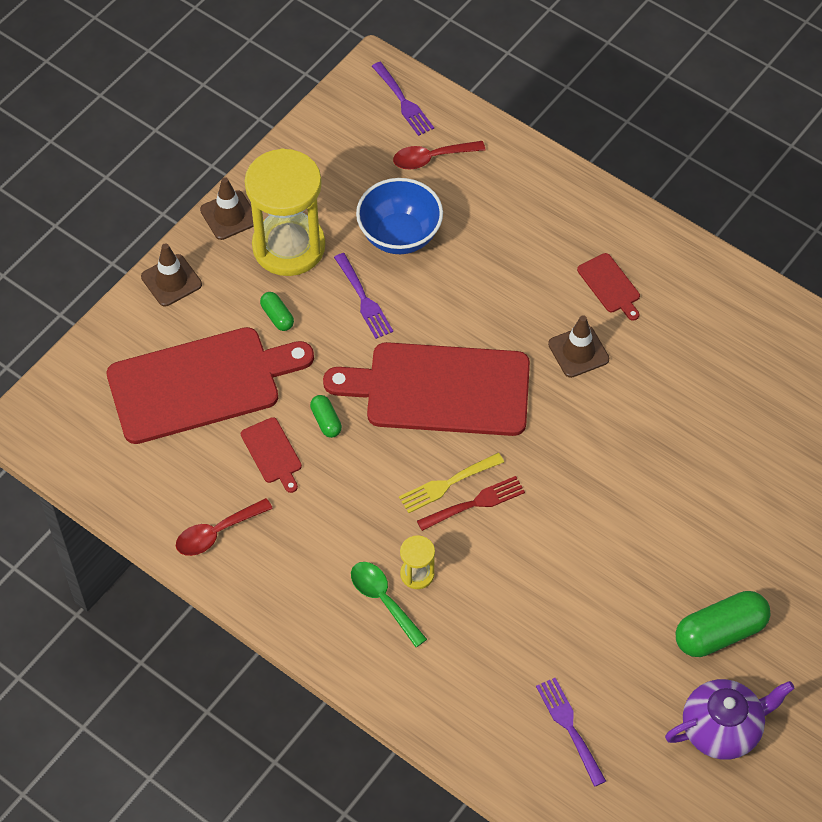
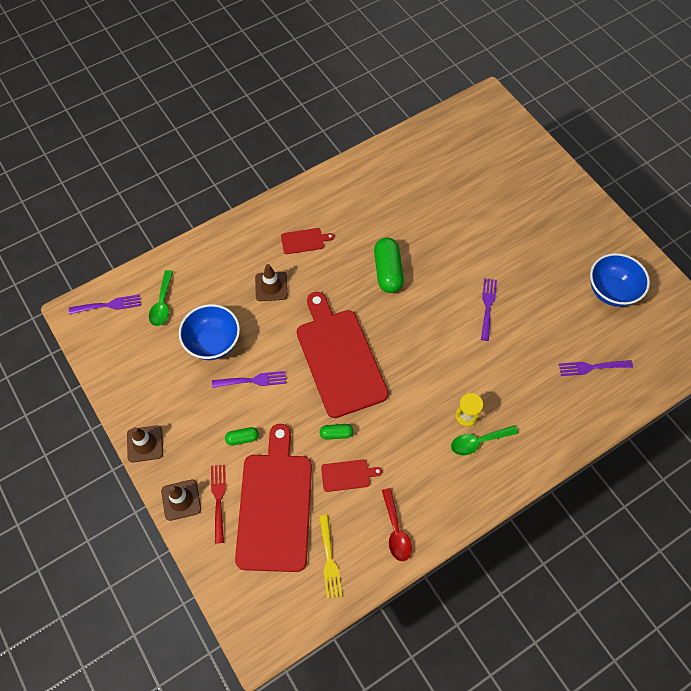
camera: 70 degrees left, 5 degrees up
yellow hourglass [245,148,325,276] -> none
red cutting board [323,342,530,436] -> red cutting board turned 135 degrees clockwise [297,292,388,418]
red spoon [393,141,485,169] -> green spoon [149,270,173,326]
yellow fork [399,453,504,513] -> yellow fork moved to [319,515,342,599]
red fork [417,476,525,531] -> red fork moved to [211,465,226,543]
brown traffic cone [548,315,609,378] -> brown traffic cone moved to [255,264,288,301]
purple teapot [665,679,795,760] -> blue bowl [590,253,650,307]
green capsule [676,591,771,657] -> green capsule moved to [374,238,404,293]
none -> purple fork [481,278,497,341]

